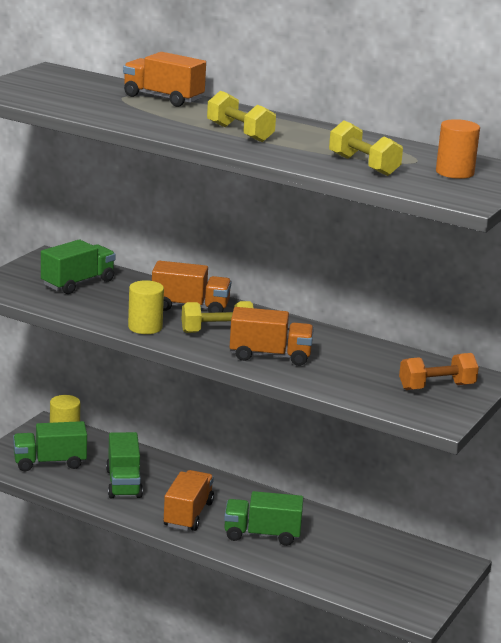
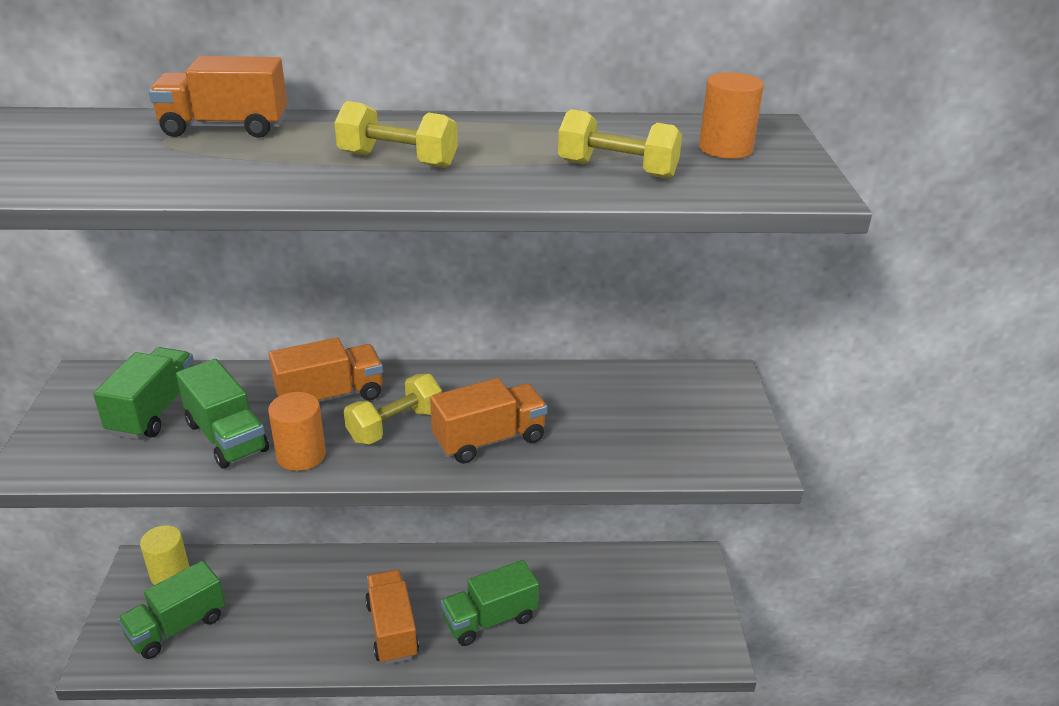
camera: 30 degrees left, 10 degrees up
green truck [106,432,143,498] -> green truck moved to [176,359,269,468]
yellow cylinder [128,280,164,334] -> orange cylinder [268,392,326,471]
orange dumbbell [399,353,479,390] -> none

